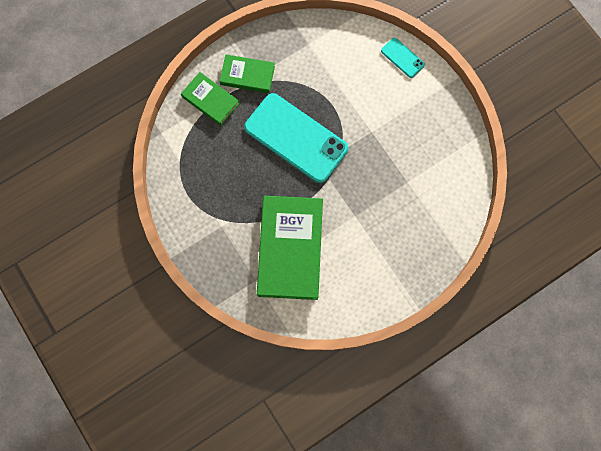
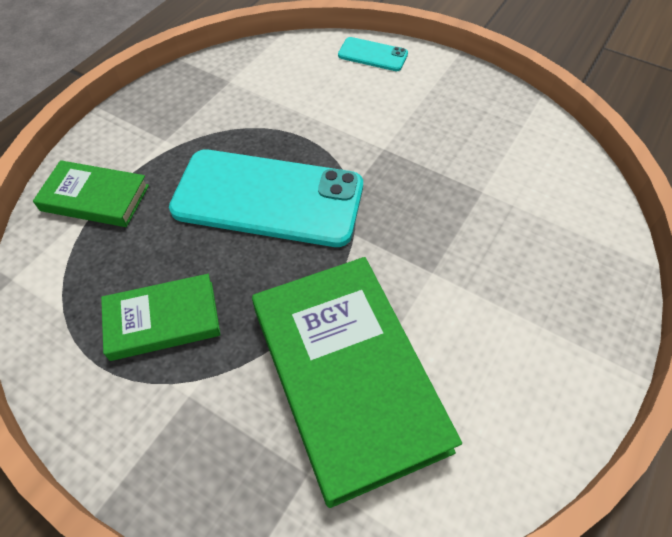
camera: 25 degrees left, 20 degrees down
green book [219,54,275,93] -> green book moved to [101,274,221,361]

